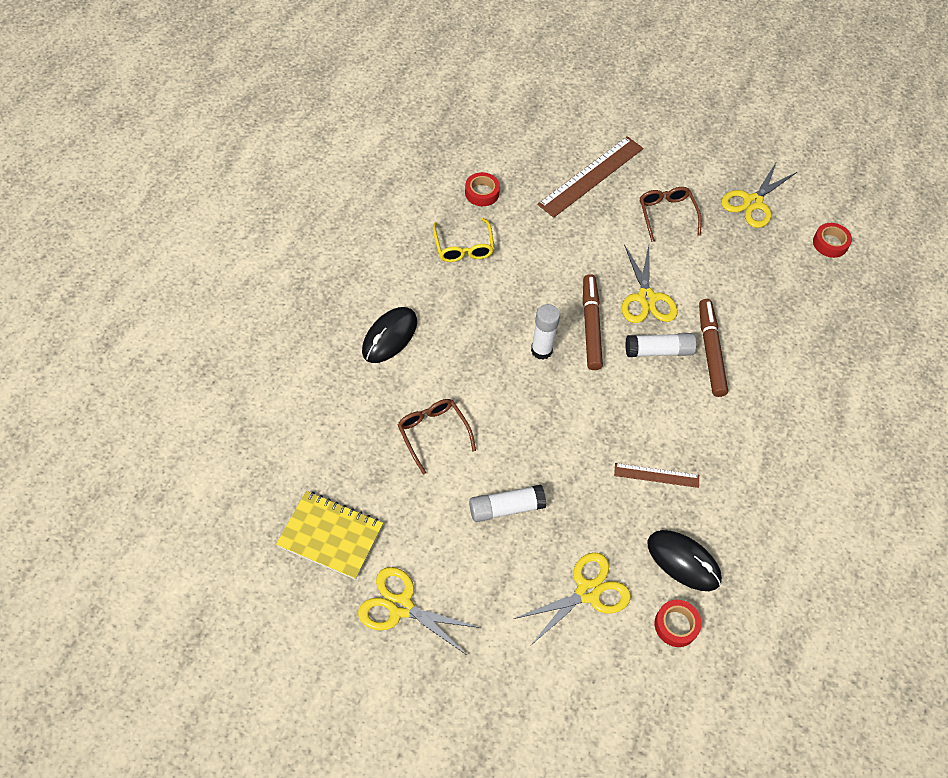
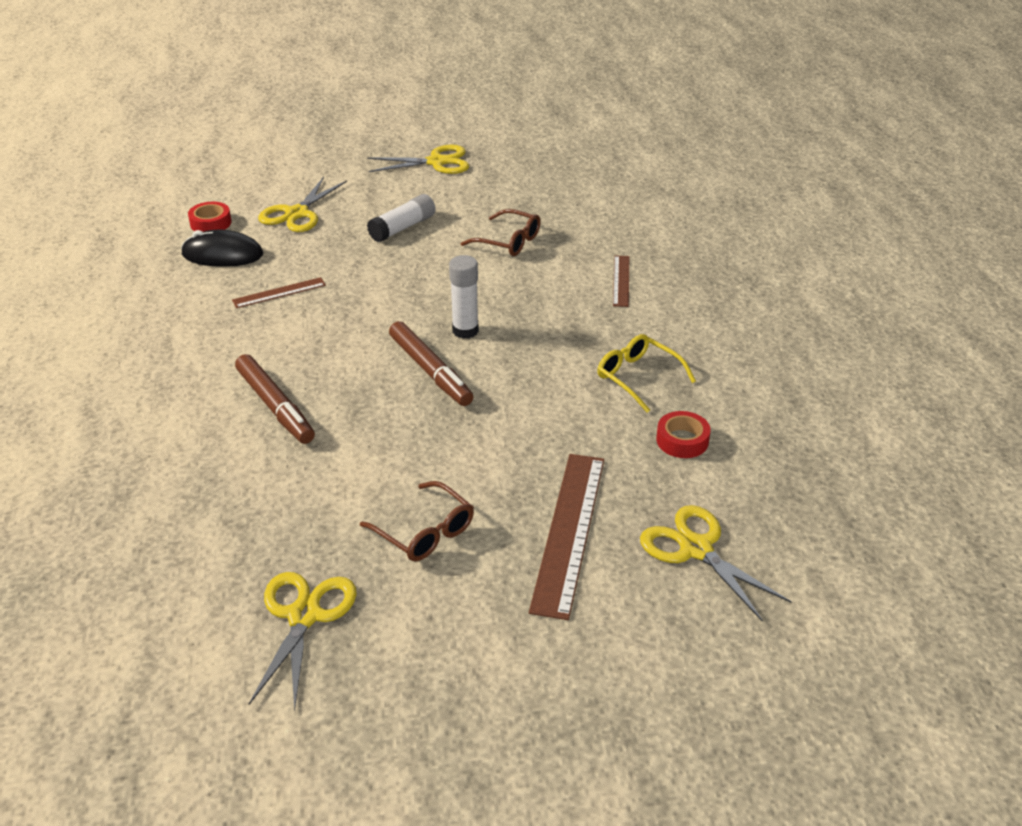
camera: 150 degrees right, 20 degrees down
yellow notebook [276,491,383,580] -> none
black mouse [362,307,417,363] -> brown ruler [613,255,629,307]
yellow scissors [622,244,678,323] -> yellow scissors moved to [640,505,792,622]
white glue stick [625,333,696,357] -> none
red tape [813,223,852,258] -> none

